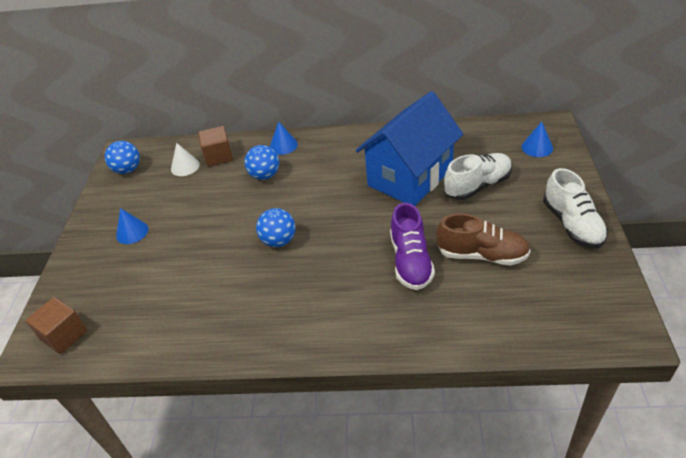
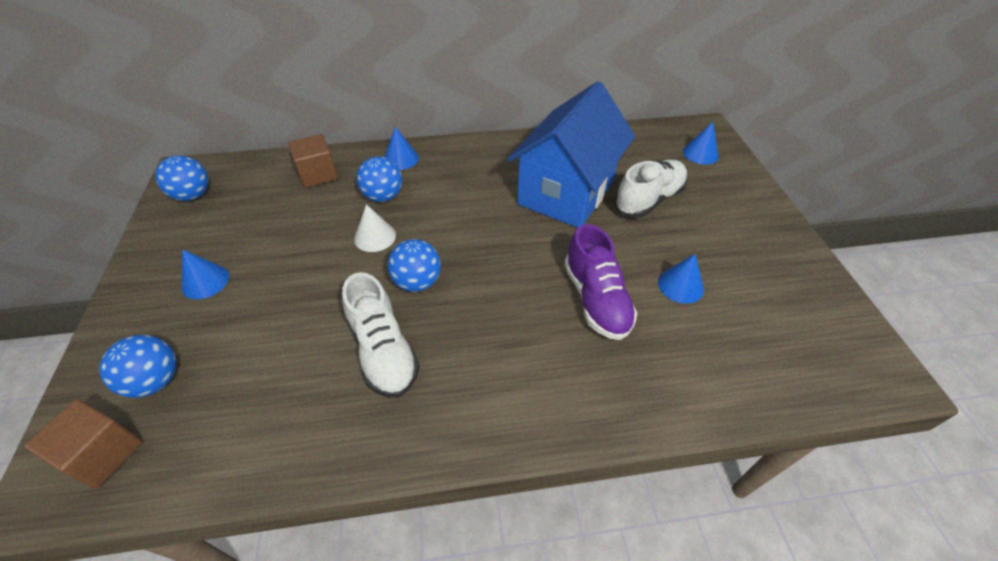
camera: 15 degrees left, 5 degrees up
white cone [171,143,200,176] -> white cone moved to [354,204,396,252]
brown shoe [436,214,531,265] -> blue cone [658,254,704,304]
white shoe [543,168,608,248] -> white shoe moved to [342,272,420,398]
none -> blue ball [99,335,177,398]

